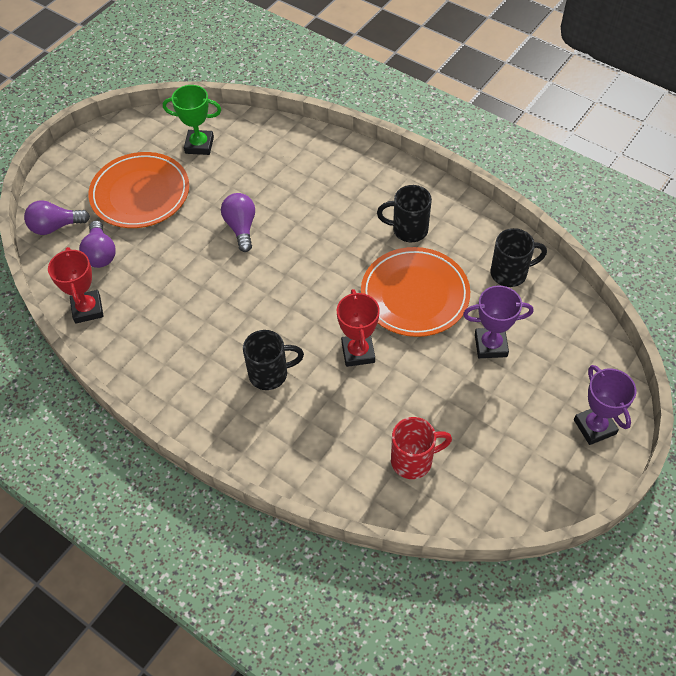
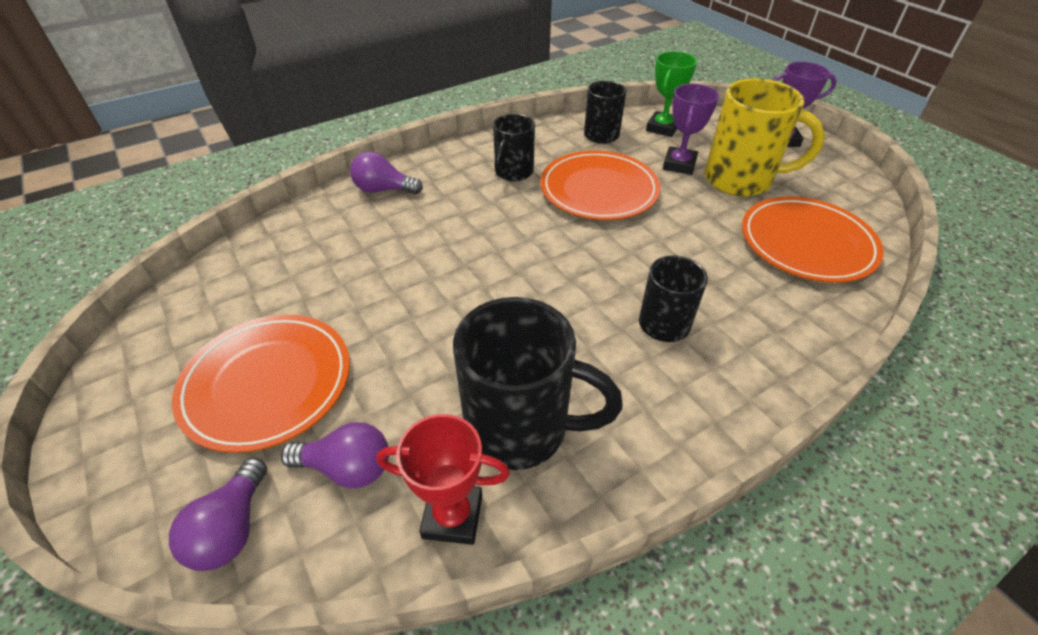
camera: 70 degrees left, 10 degrees down
green trophy [163,85,221,155] -> green trophy moved to [646,51,697,137]
purple light bulb [221,193,255,252] -> purple light bulb moved to [350,152,423,194]
red trophy [337,289,380,367] -> none
red mug [391,417,452,479] -> orange plate [742,196,884,283]
none -> black mug [453,297,623,470]
none -> yellow mug [705,78,825,197]

